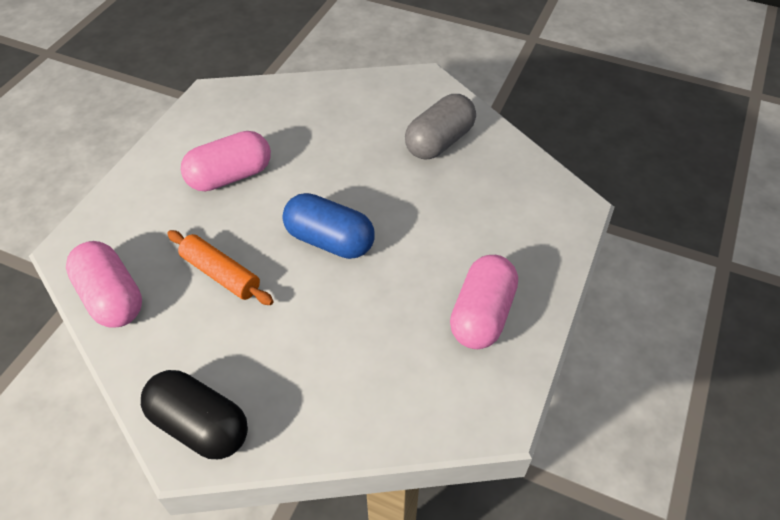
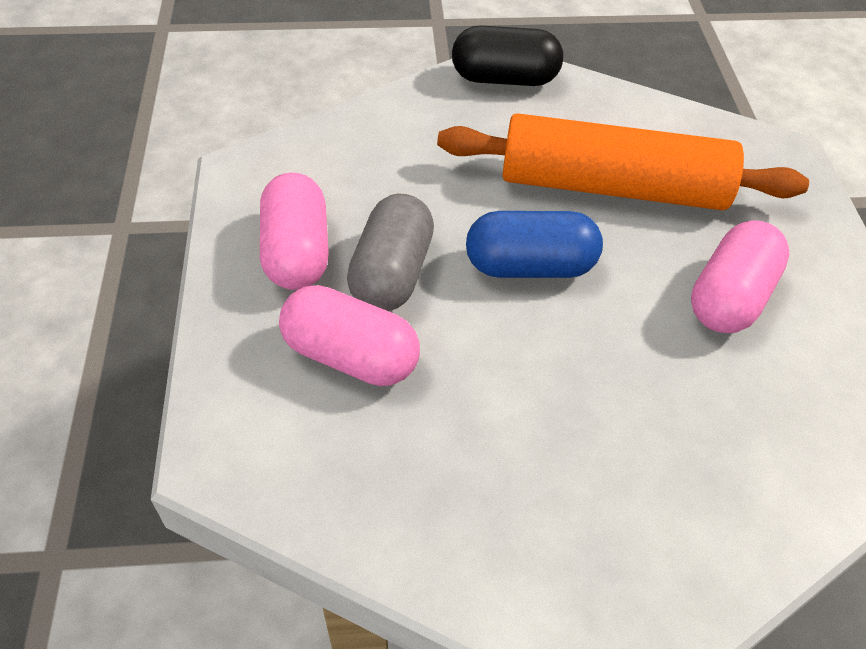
camera: 150 degrees right, 0 degrees up
pink capsule [66,241,142,327] -> pink capsule moved to [279,285,420,386]
orange rolling pin [167,230,274,305] -> orange rolling pin [437,113,809,210], size x2.03
grey capsule [405,94,476,160] -> grey capsule moved to [347,193,434,311]

